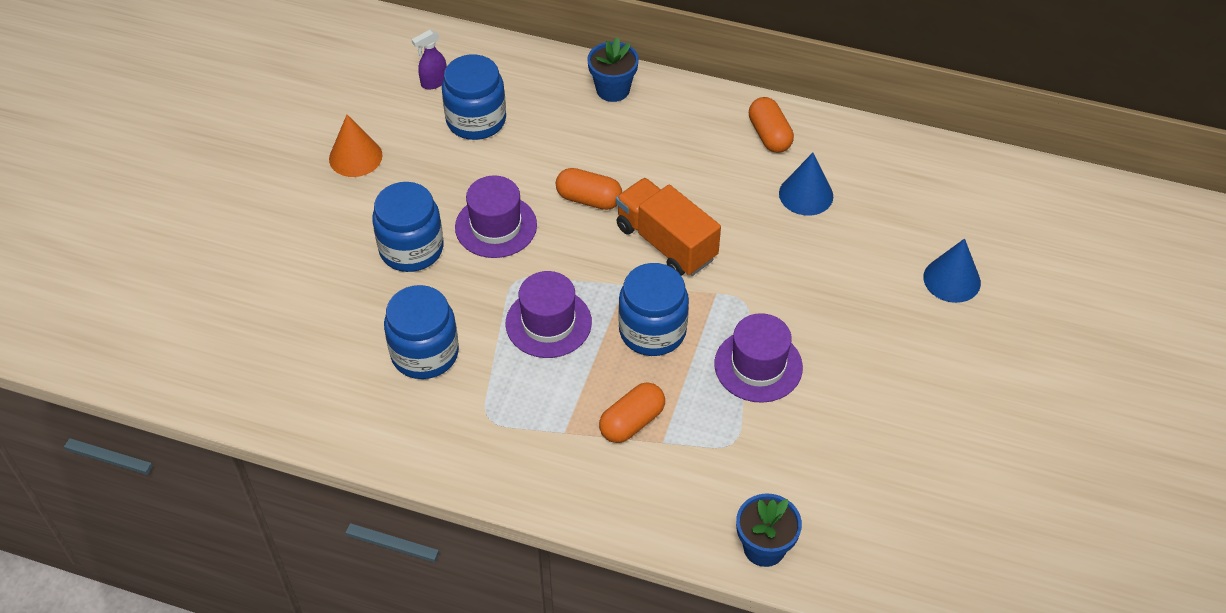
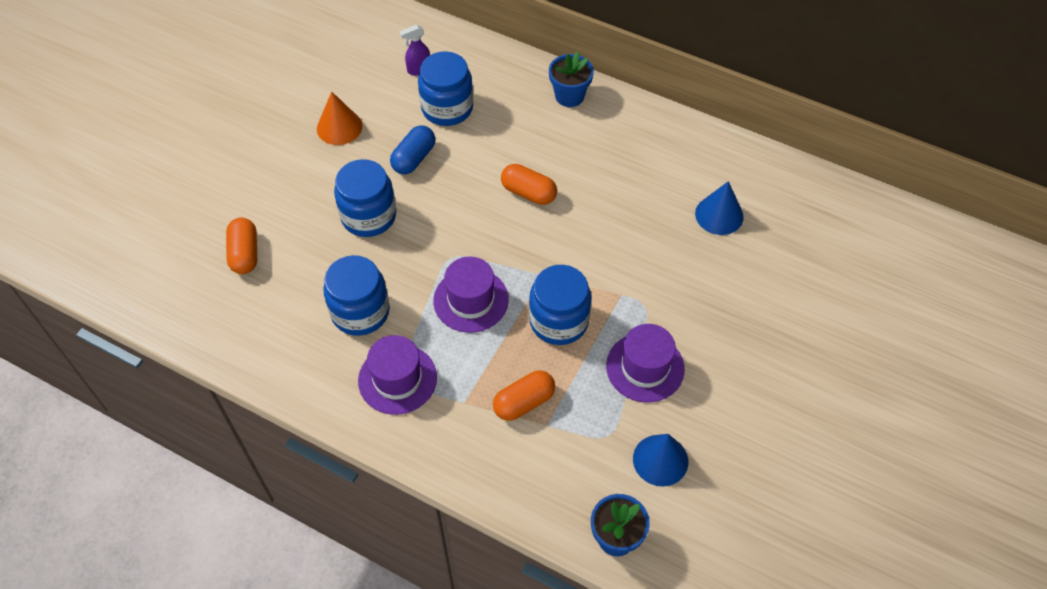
camera: 10 degrees right, 5 degrees up
purple hat [455,176,537,258] -> purple hat moved to [358,335,437,415]
orange truck [616,178,721,276] -> none
orange capsule [749,97,794,153] -> orange capsule moved to [226,218,257,274]
blue cone [923,239,981,303] -> blue cone moved to [633,434,688,486]
none -> blue capsule [390,125,435,174]

